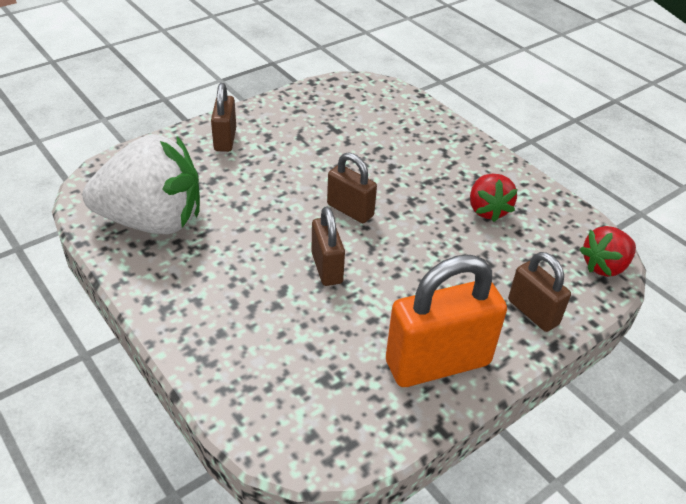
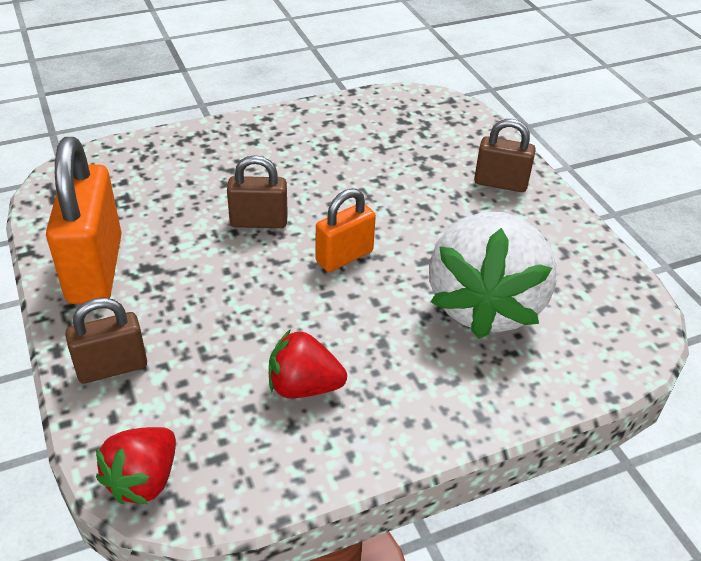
camera: 105 degrees right, 0 degrees up
white strawberry [82,134,200,234] -> white strawberry moved to [429,212,557,339]
brown padlock [327,152,377,223] -> orange padlock [316,188,376,272]
red strawberry [579,226,636,277] -> red strawberry turned 135 degrees counterclockwise [96,427,176,505]

